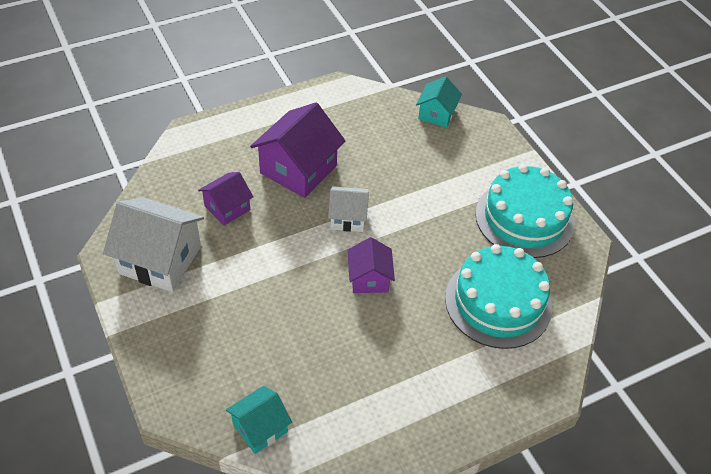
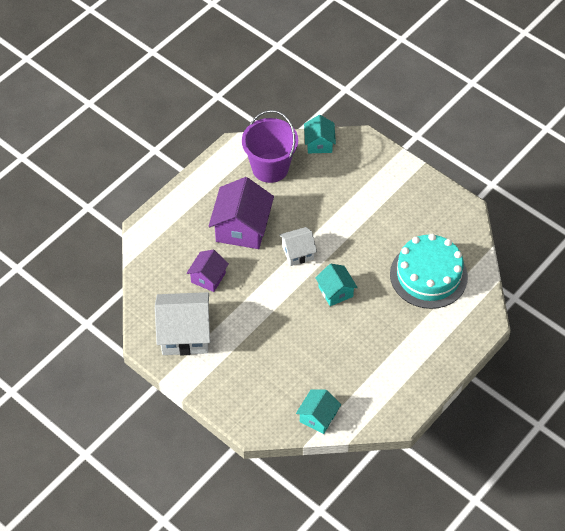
camera: 20 degrees left, 5 degrees up
purple house [348,237,395,293] -> turquoise house [315,264,358,306]
turquoise cake [475,164,575,258] -> none
none -> purple bucket [242,110,298,183]

